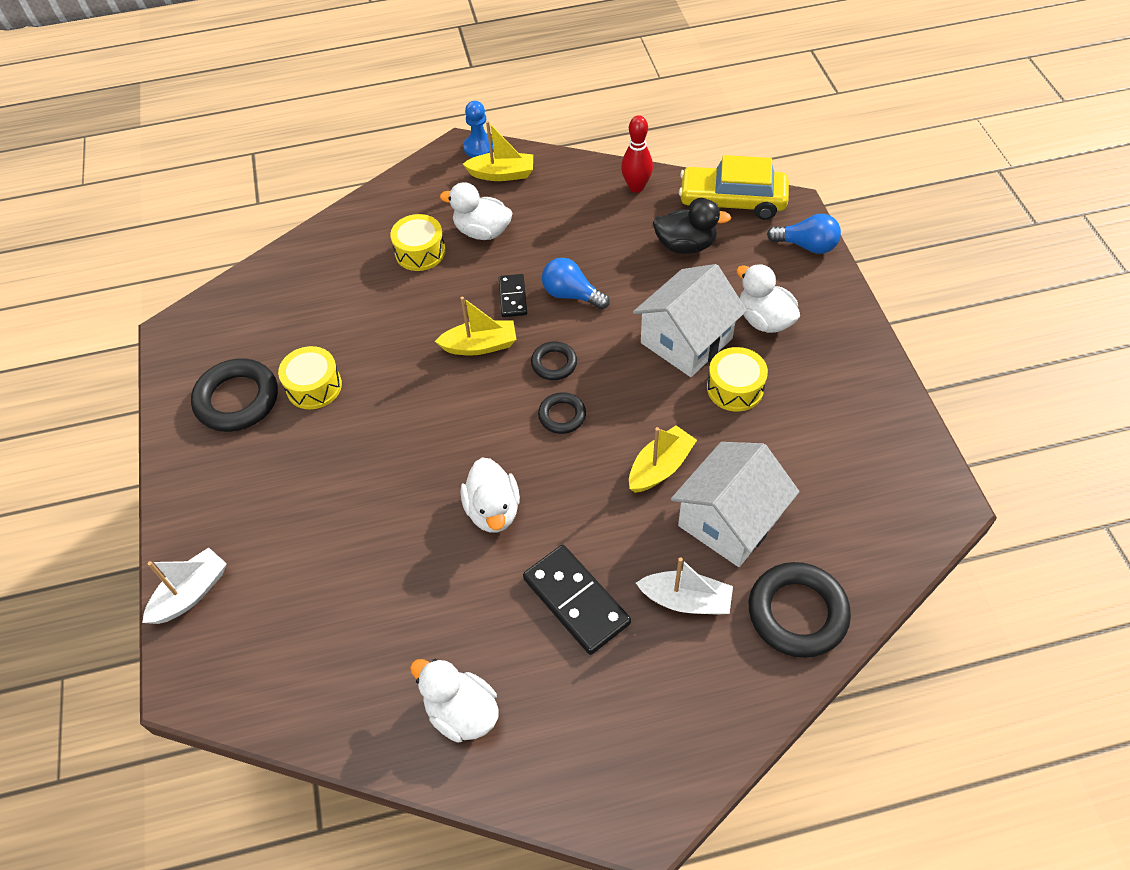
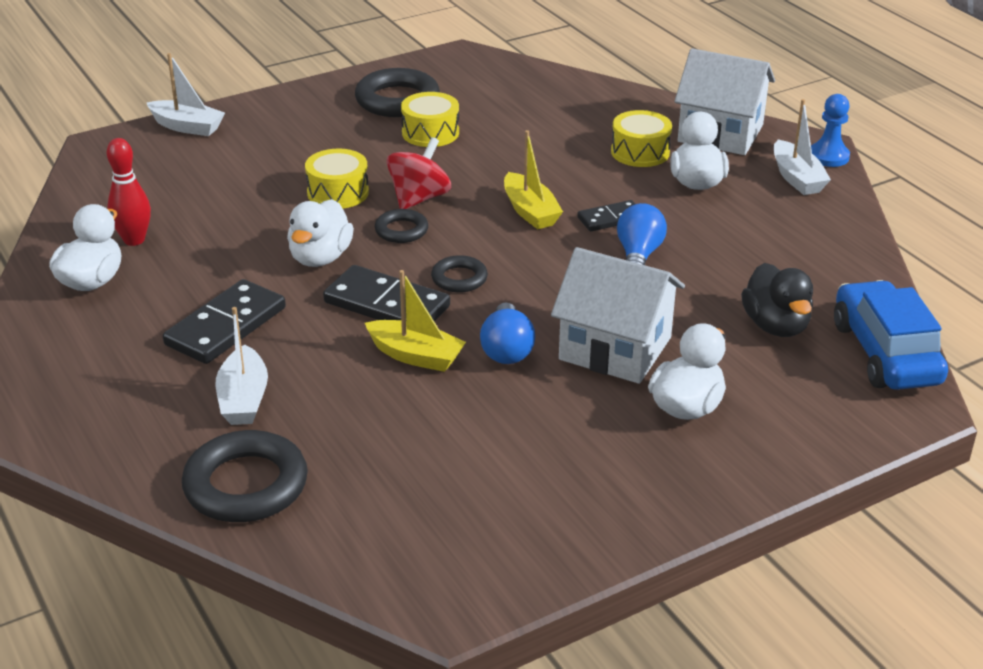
camera: 70 degrees right, 20 degrees down
white duck [460,457,520,533] -> white duck turned 45 degrees counterclockwise [287,199,354,267]
yellow boat [463,121,533,181] -> white boat [774,99,831,195]
black ring [531,341,577,380] -> black ring moved to [375,209,428,243]
red bowling pin [621,115,653,193] -> red bowling pin moved to [107,138,151,246]
white house [671,442,799,567] -> white house moved to [674,48,775,155]
yellow car [679,155,789,220] -> blue car [834,280,948,390]
yellow drum [707,347,768,412] -> yellow drum moved to [305,148,369,209]
blue light bulb [767,214,841,254] -> blue light bulb moved to [480,302,535,364]
none -> black domino [323,265,450,322]
none -> red spinning top [386,137,451,209]

